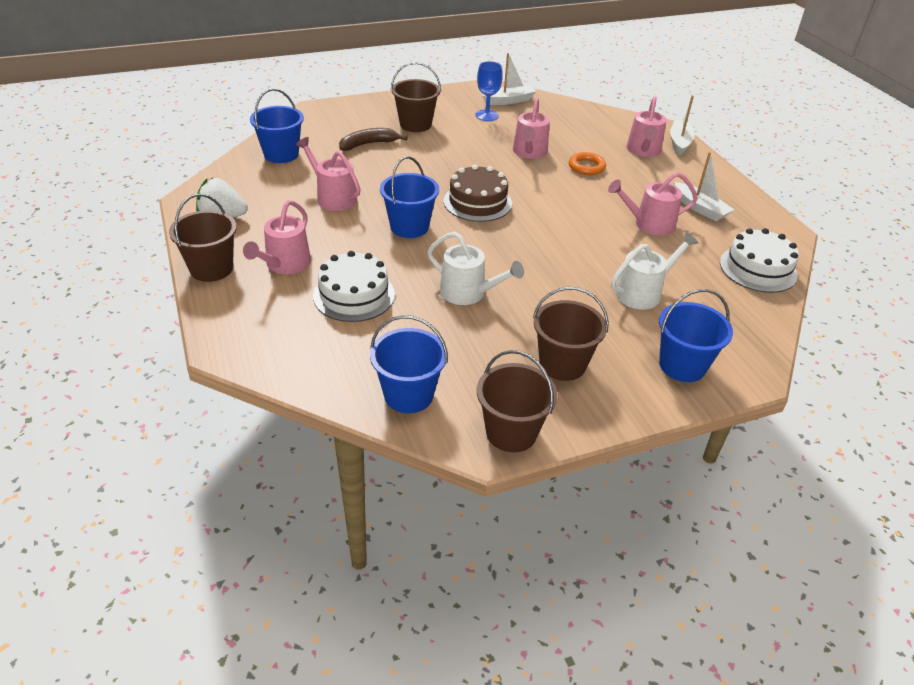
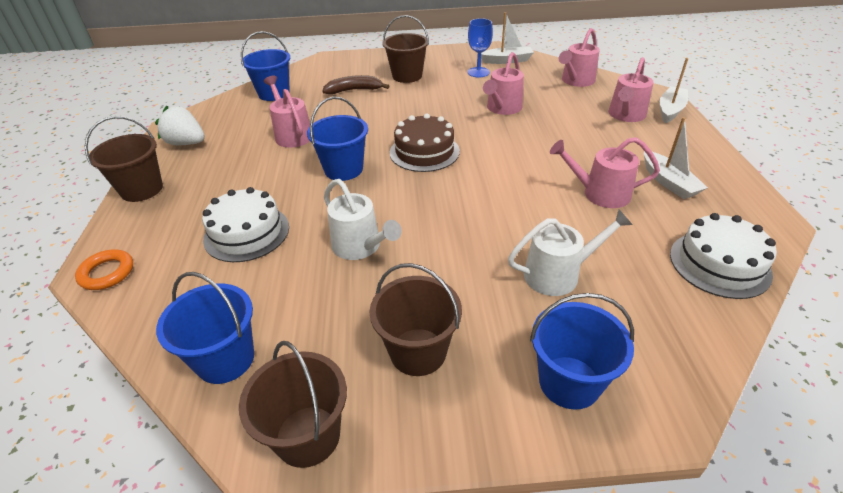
camera: 20 degrees right, 0 degrees up
pink watering can [243,200,311,274] -> pink watering can moved to [559,28,600,87]
orange ring [569,152,606,175] -> orange ring moved to [75,250,133,290]

